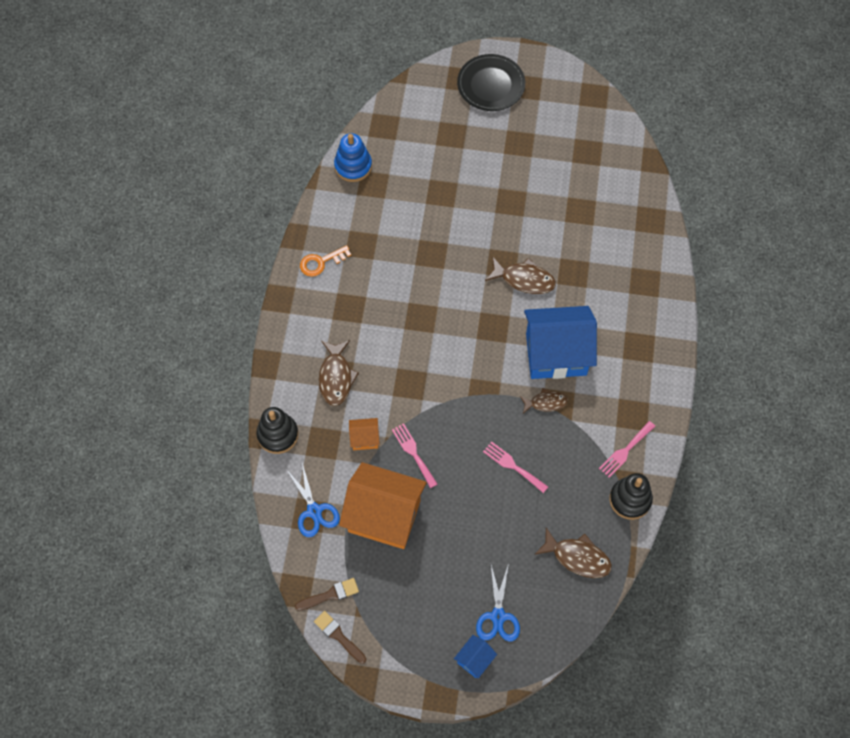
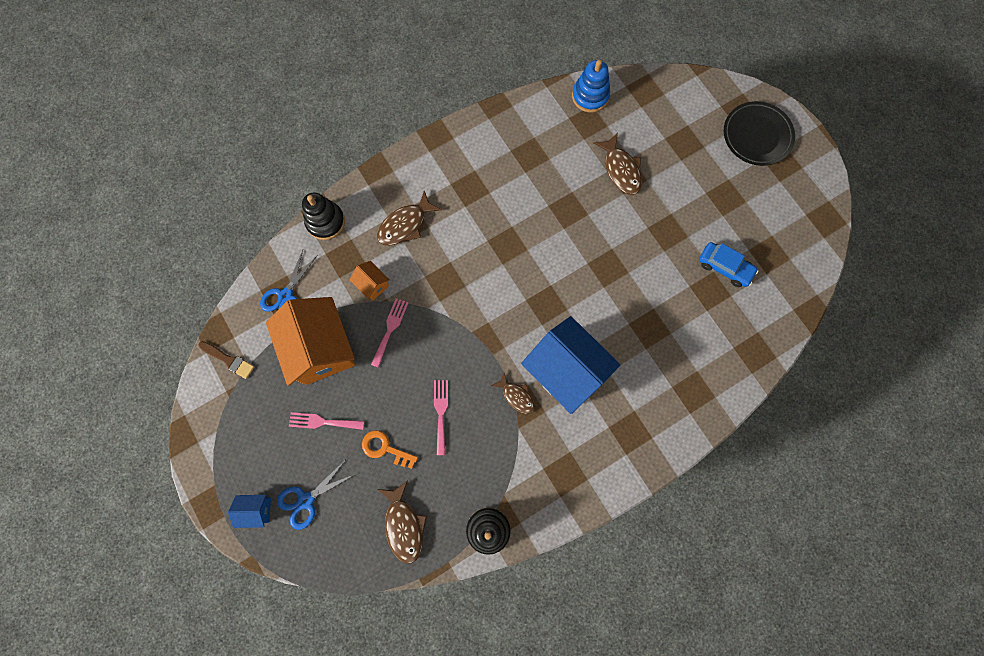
camera: 50 degrees right, 10 degrees up
orange key [300,245,351,277] -> orange key moved to [362,430,418,469]
brown brush [314,611,366,664] -> none
brown fish [485,256,556,294] -> brown fish moved to [593,133,642,195]
pink fork [599,421,656,478] -> pink fork moved to [289,412,364,430]
none -> blue car [699,242,758,287]

